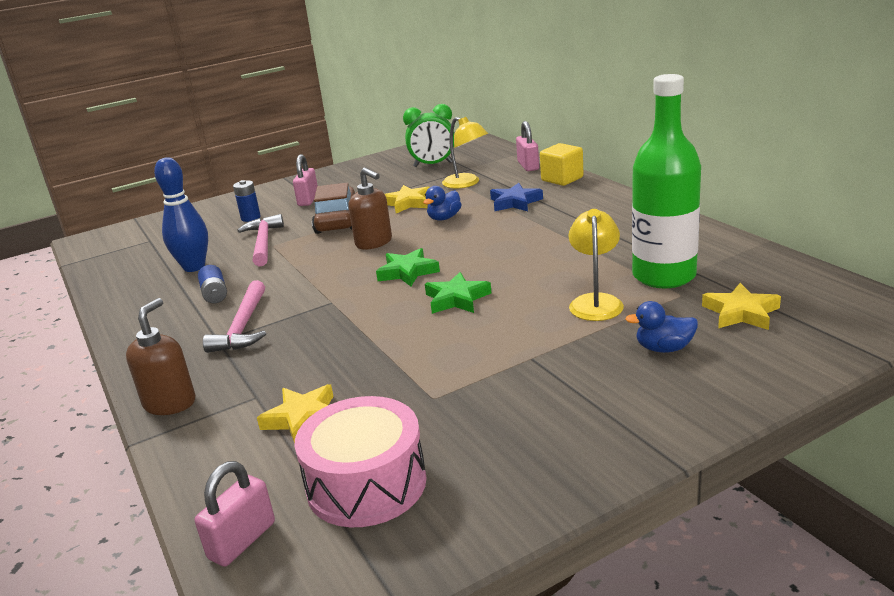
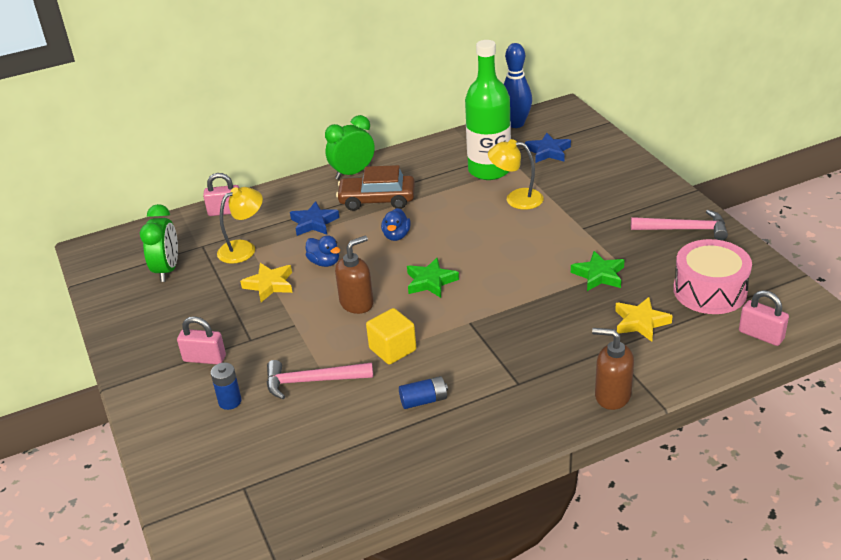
camera: 85 degrees left, 10 degrees up
blue bowling pin [154,157,208,272] -> blue bowling pin moved to [504,43,532,128]
pink hammer [203,280,266,353] -> pink hammer moved to [631,210,728,240]
brown car [312,183,355,234] -> brown car moved to [336,165,415,211]
green star [425,272,491,314] -> green star moved to [571,251,625,291]
yellow cube [540,143,583,186] -> yellow cube moved to [366,308,416,364]
blue duck [625,301,698,353] -> blue duck moved to [381,208,411,241]
yellow star [702,283,781,330] -> blue star [525,133,571,163]
none -> green clock [325,115,375,180]

